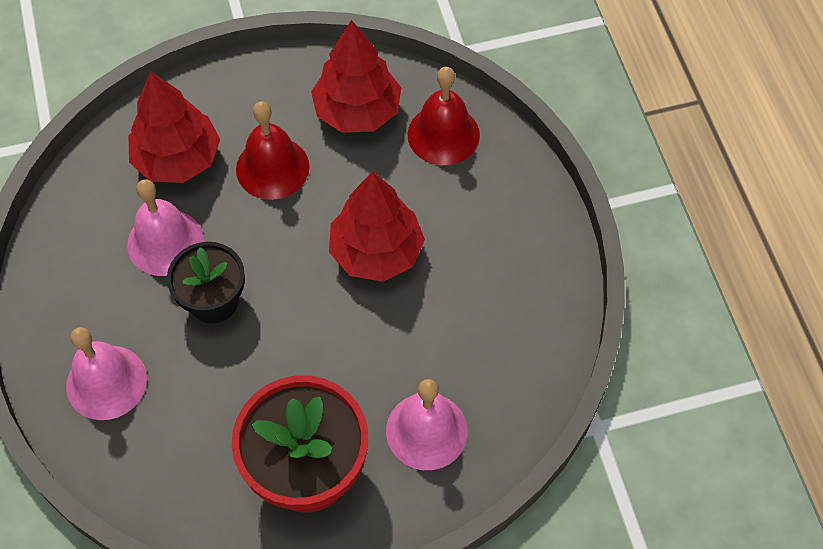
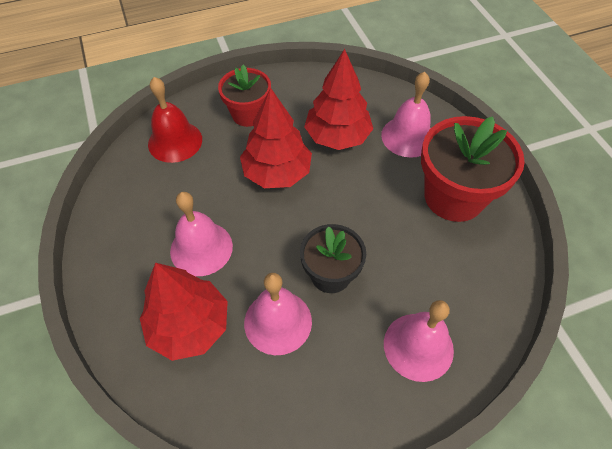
camera: 95 degrees left, 5 degrees down
red bell [236,101,310,200] -> pink bell [170,192,233,276]
red tree [311,20,401,133] -> red tree moved to [304,49,373,150]
none -> red flower pot [218,65,271,127]

